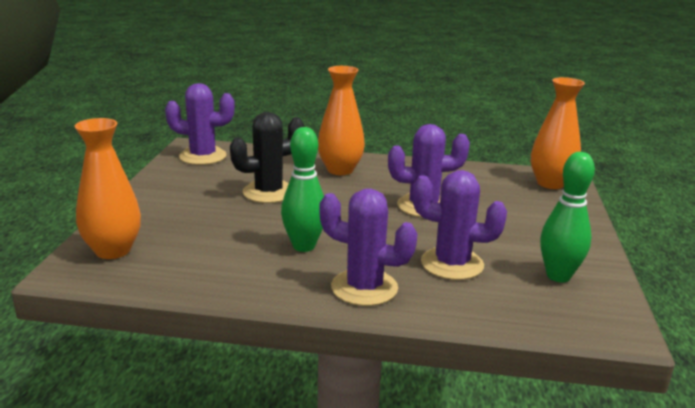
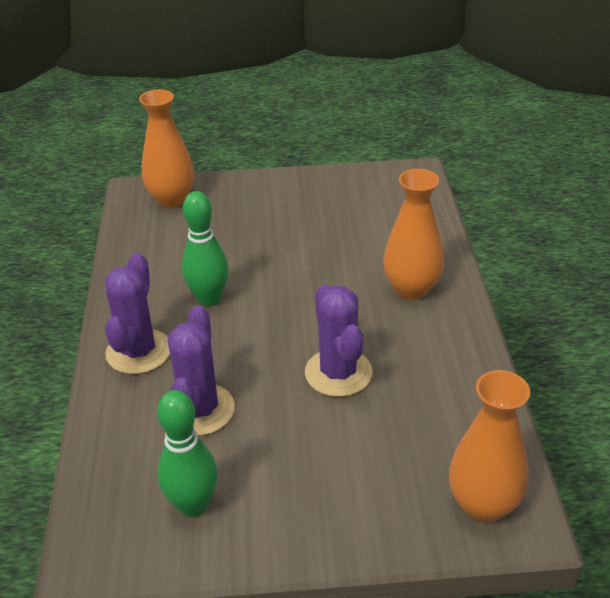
camera: 80 degrees right, 15 degrees up
purple cactus [165,83,235,165] -> none
black cactus [230,112,304,203] -> none

